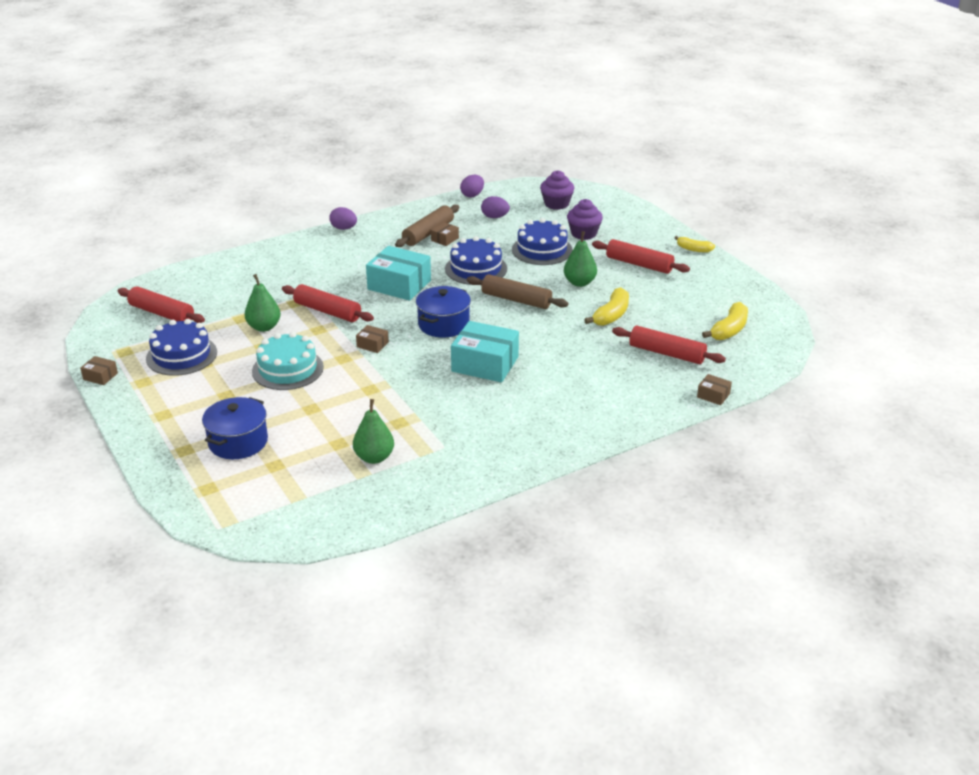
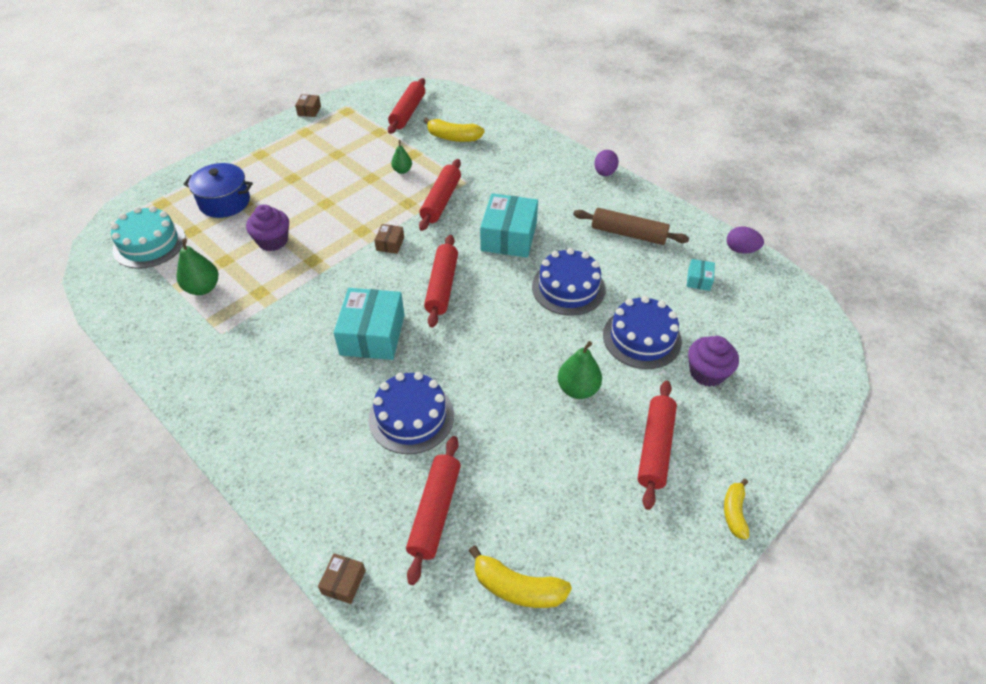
camera: 75 degrees right, 15 degrees up
blue cake [146,319,217,376] -> blue cake moved to [368,372,454,454]
green pear [245,274,281,332] -> green pear [391,140,412,174], size x0.62
turquoise cake [252,332,324,390] -> turquoise cake moved to [111,206,186,269]
blue pot [416,286,471,337] -> red rolling pin [424,235,458,328]
brown box [431,222,459,246] -> none
brown rolling pin [467,274,568,309] -> none
purple egg [481,196,510,218] -> turquoise box [687,259,715,291]
purple cupcake [540,170,574,210] -> purple cupcake moved to [246,204,289,251]
yellow banana [584,287,629,326] -> yellow banana moved to [423,117,484,142]

